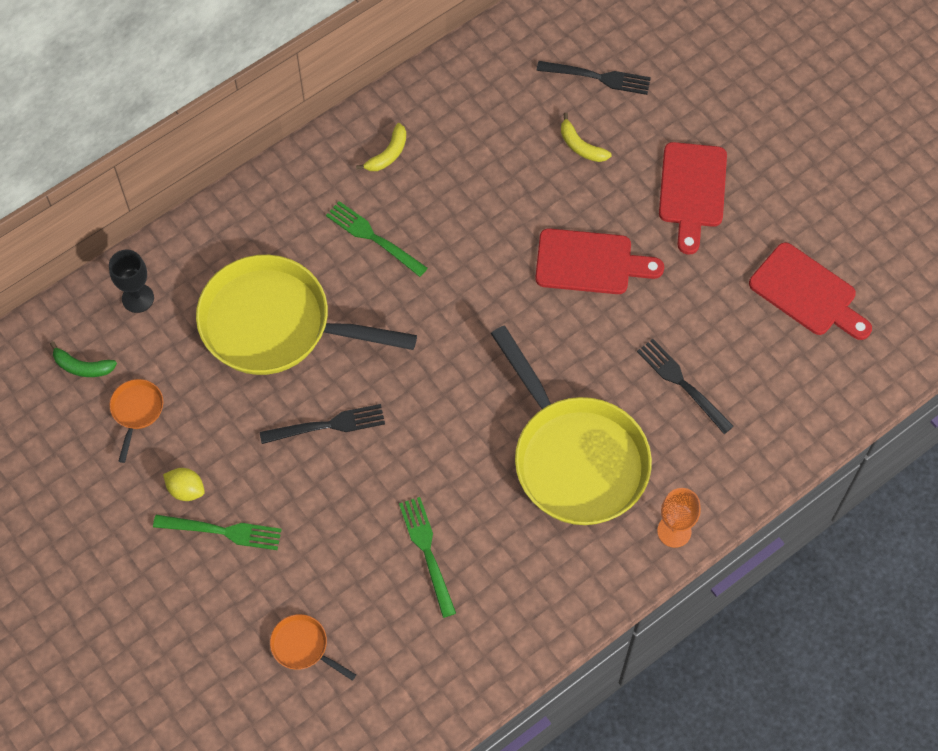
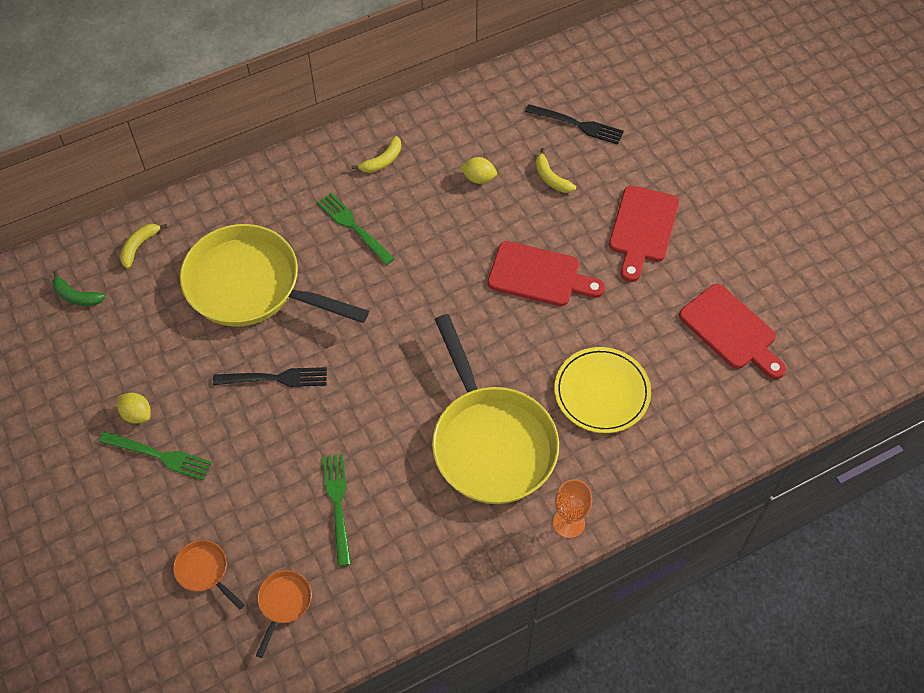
camera: 10 degrees right, 5 degrees down
black goblet [109,249,154,313] -> yellow banana [120,224,167,269]
orange pan [110,379,163,463] -> orange pan moved to [256,570,312,658]
black fork [637,339,734,434] -> yellow plate [554,347,651,433]
none -> yellow lemon [460,157,497,184]

